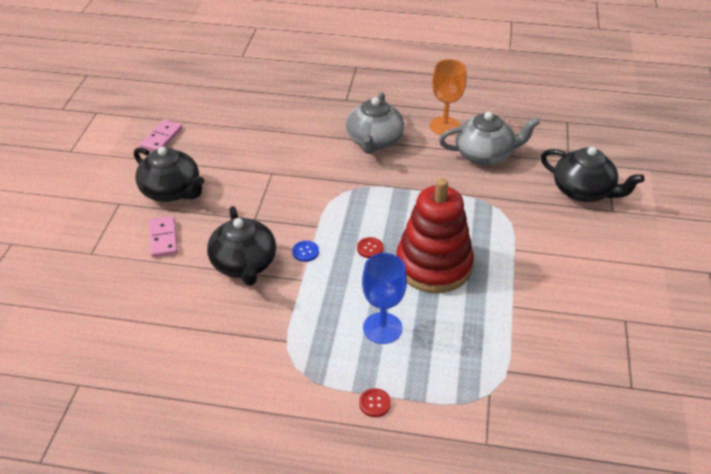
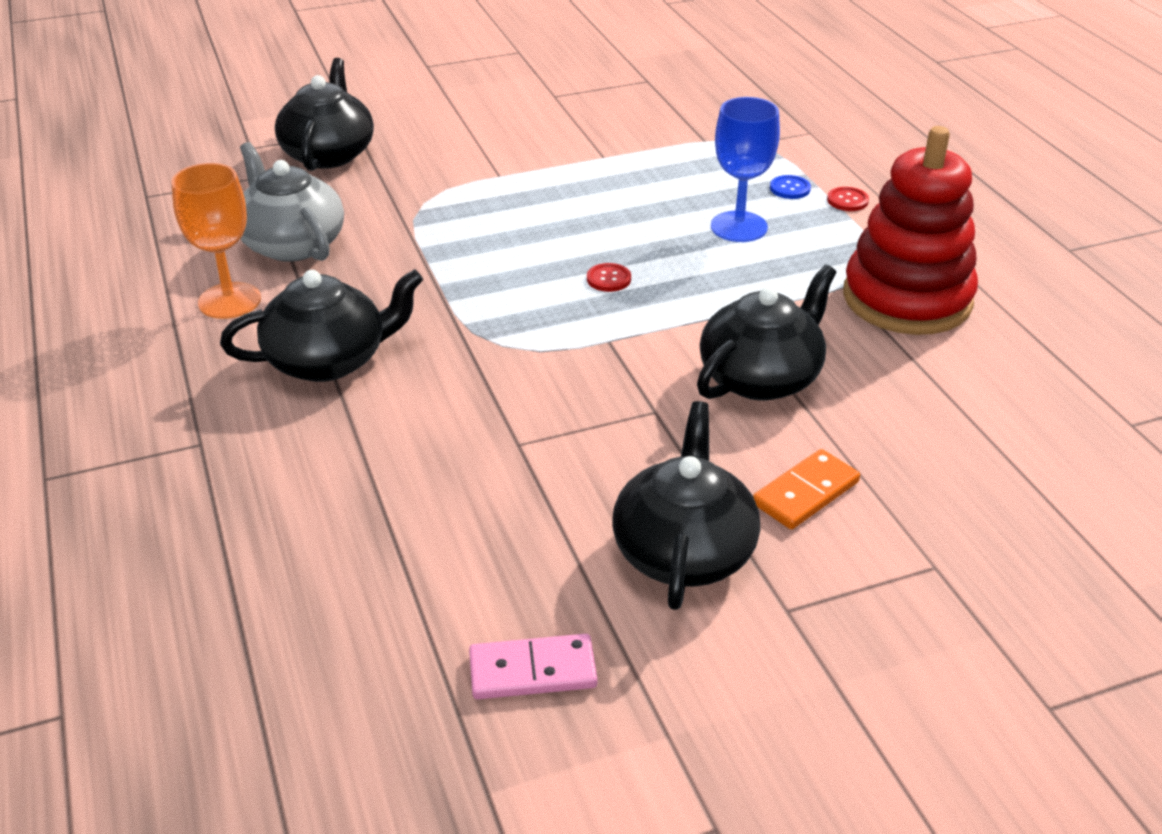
camera: 120 degrees left, 5 degrees down
pink domino [149,216,178,258] -> orange domino [753,449,860,529]
blue button [292,241,319,262] -> blue button moved to [770,175,811,199]
grey teapot [346,92,404,154] -> black teapot [220,269,423,382]
red stacking toy [396,178,474,293] -> red stacking toy moved to [843,126,978,335]

